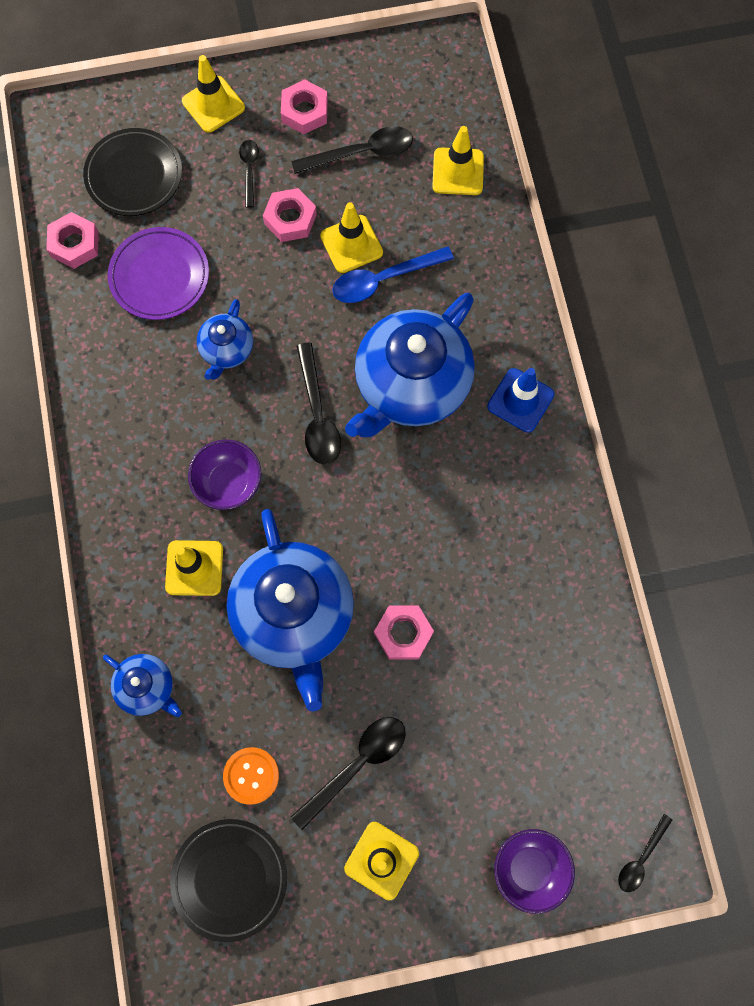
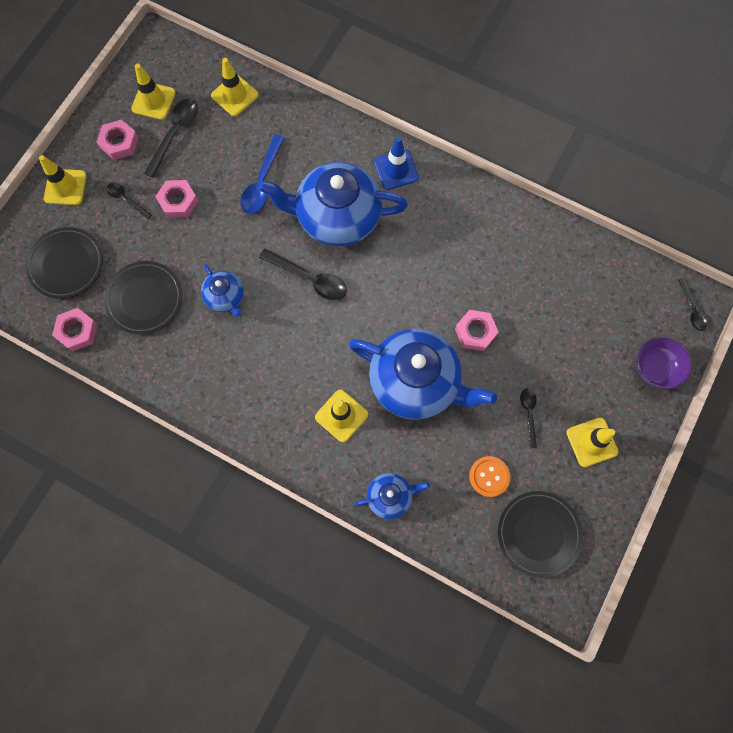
camera: 50 degrees left, 0 degrees up
purple plate [108,227,209,320] -> black plate [104,261,182,334]
purple bowl [188,439,262,510] -> none
black spoon [291,717,406,830] -> black spoon [520,388,537,449], size x0.59
yellow traffic cone [320,202,383,273] -> yellow traffic cone moved to [131,64,176,120]
blue teapot [345,293,475,437] -> blue teapot turned 105 degrees clockwise [258,162,408,246]

